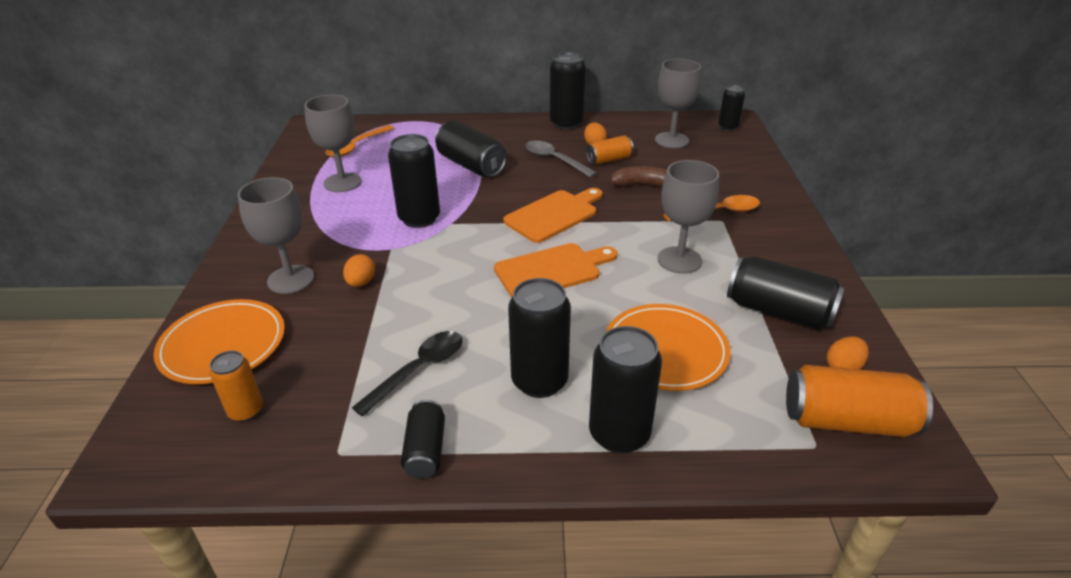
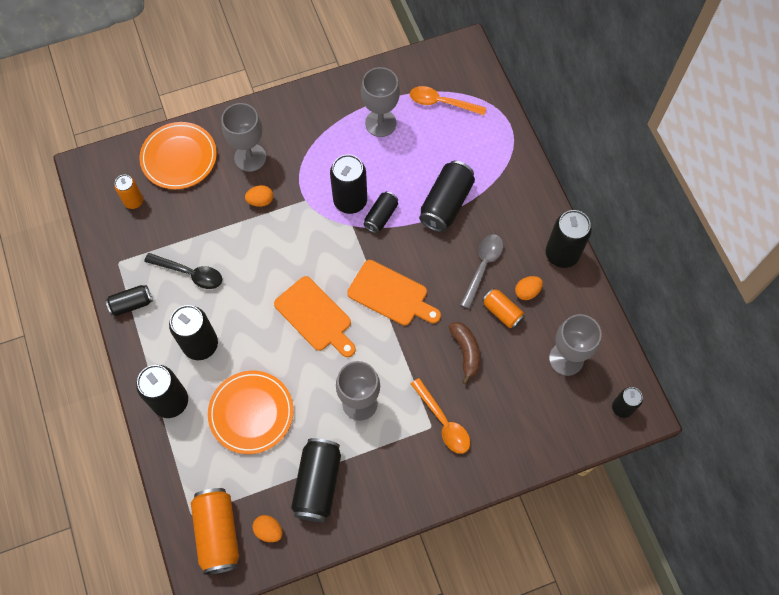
camera: 70 degrees right, 30 degrees up
none -> black can [363,191,398,233]

